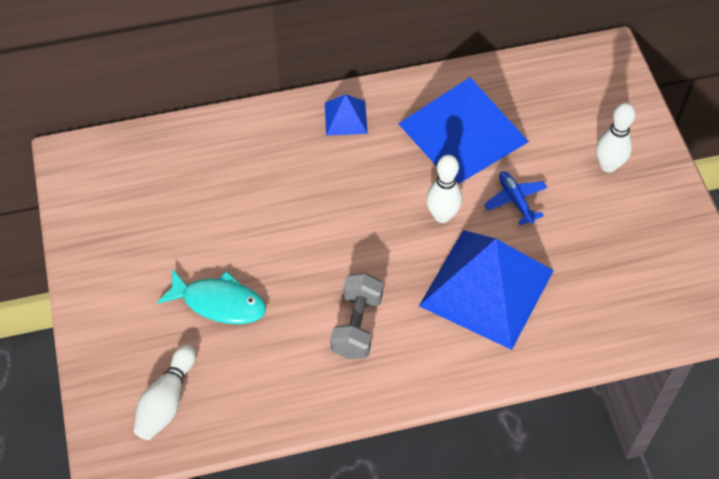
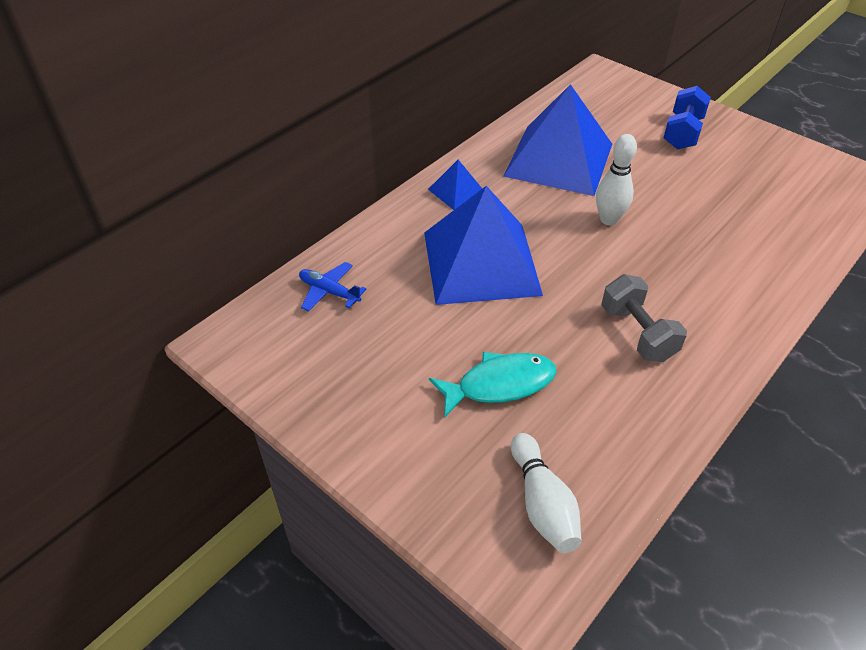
camera: 35 degrees left, 10 degrees down
blue pyramid [419,230,554,350] -> blue pyramid moved to [424,186,543,305]
blue plane [484,171,547,225] -> blue plane moved to [299,262,366,312]
white bowling pin [596,103,636,173] -> blue dumbbell [663,86,711,150]

